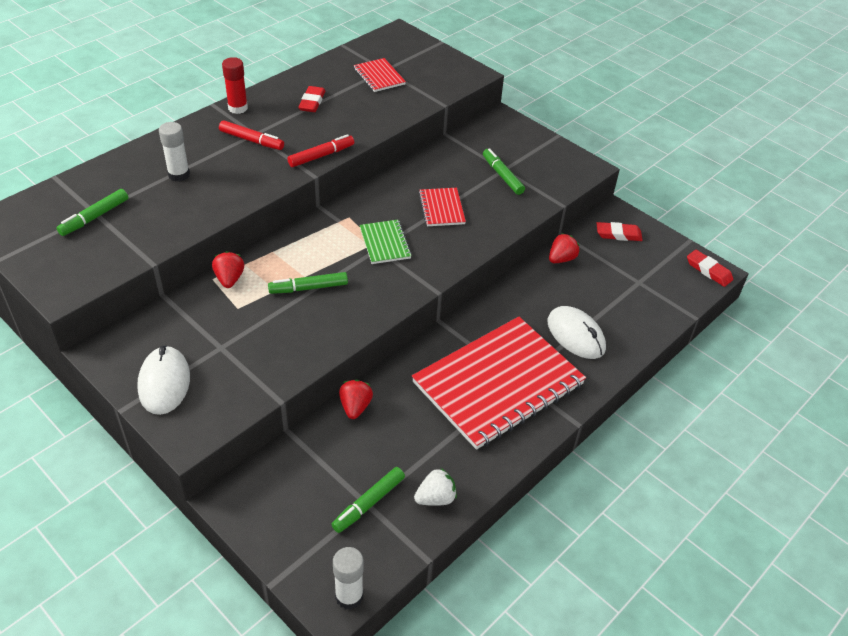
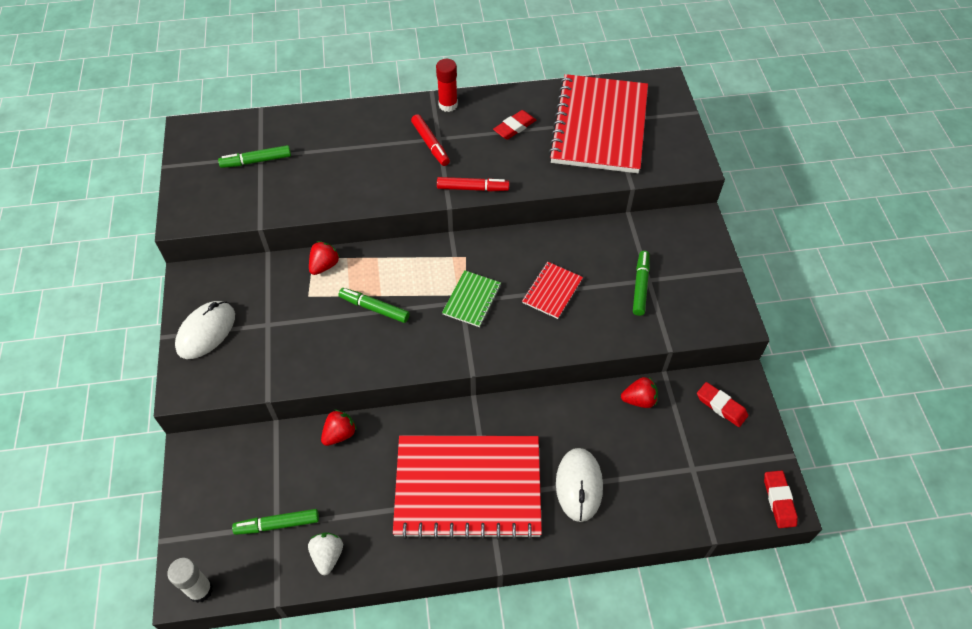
camera: 40 degrees right, 10 degrees up
white glue stick [159,122,190,182] -> none
red notebook [353,58,406,92] -> red notebook [548,74,648,173], size x2.34
white strawberry [414,468,457,506] -> white strawberry turned 105 degrees counterclockwise [308,532,343,575]

